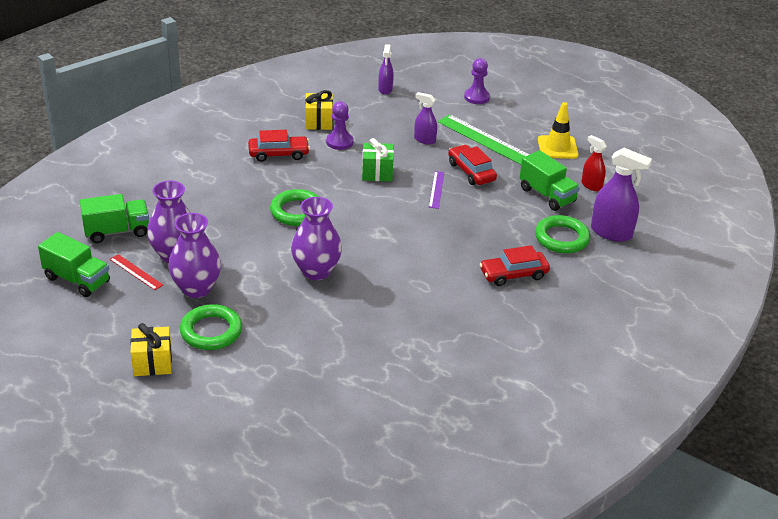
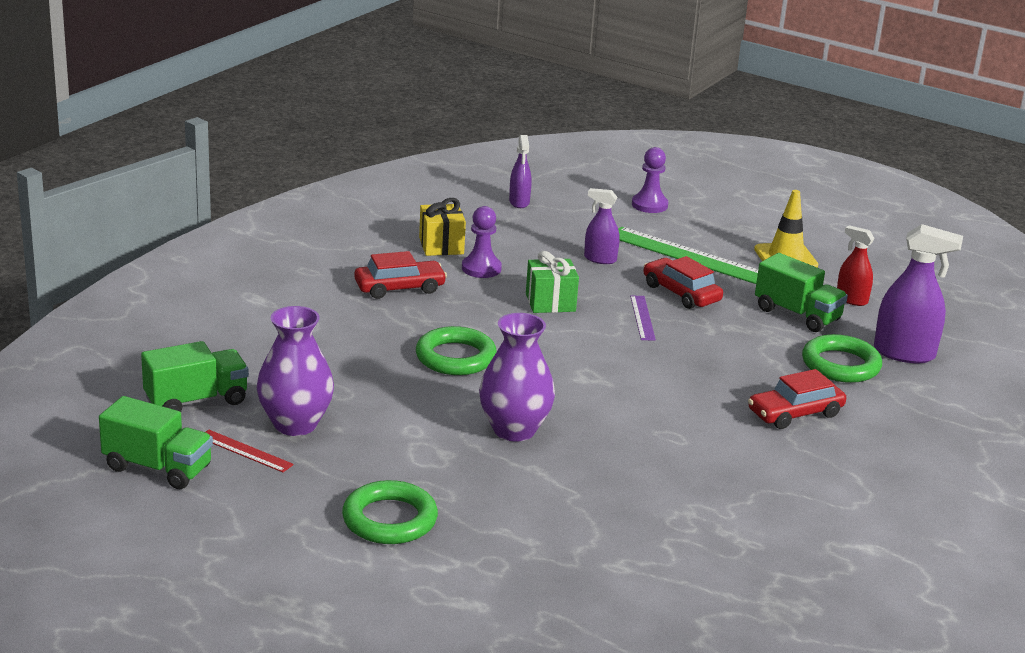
camera: 10 degrees left, 10 degrees down
yellow gift [131,323,172,376] -> none
purple vase [168,213,221,298] -> none

